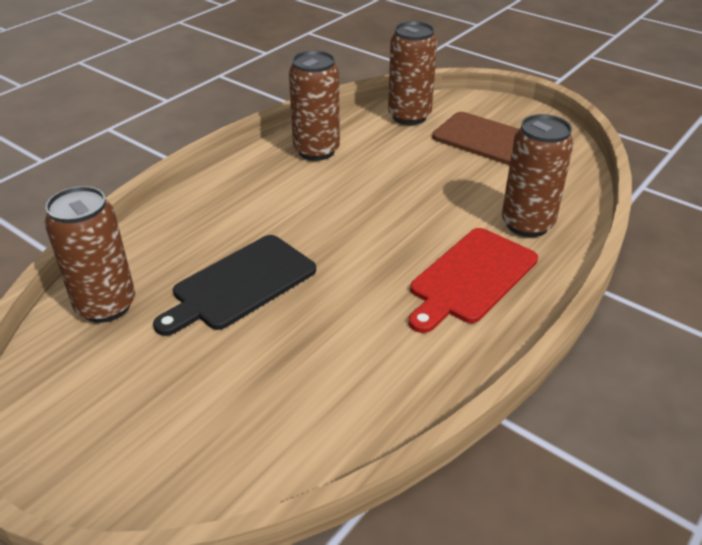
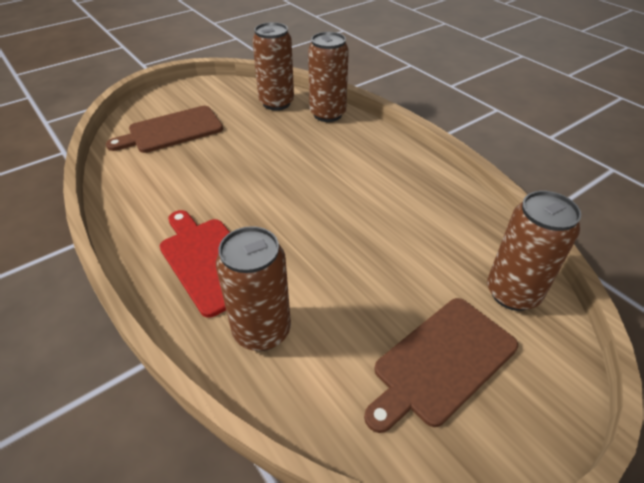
camera: 105 degrees right, 5 degrees up
black cutting board [153,235,316,336] -> none
brown can [289,50,340,161] -> brown can moved to [308,32,349,122]
none -> brown cutting board [106,106,223,153]

